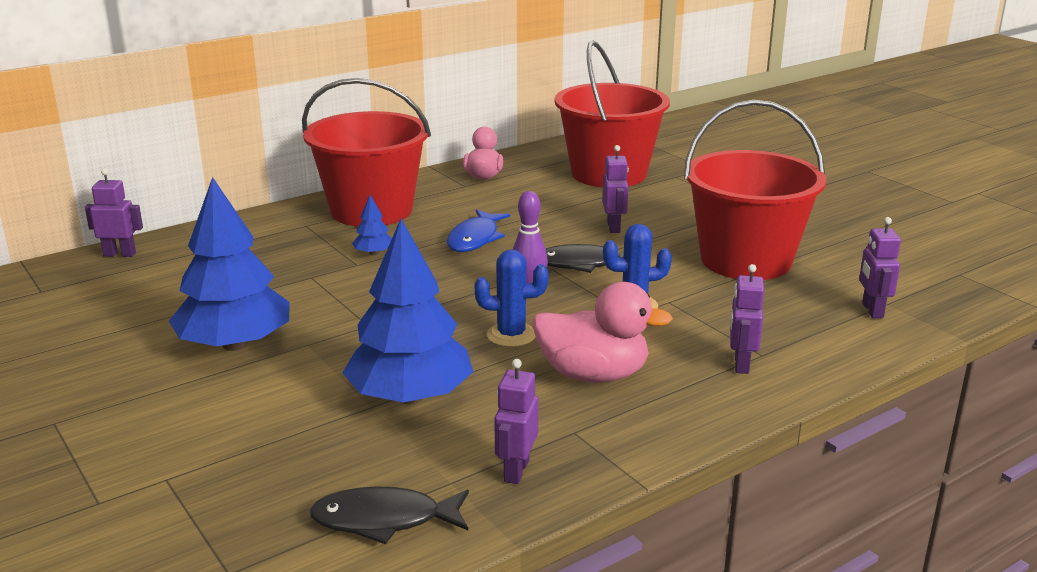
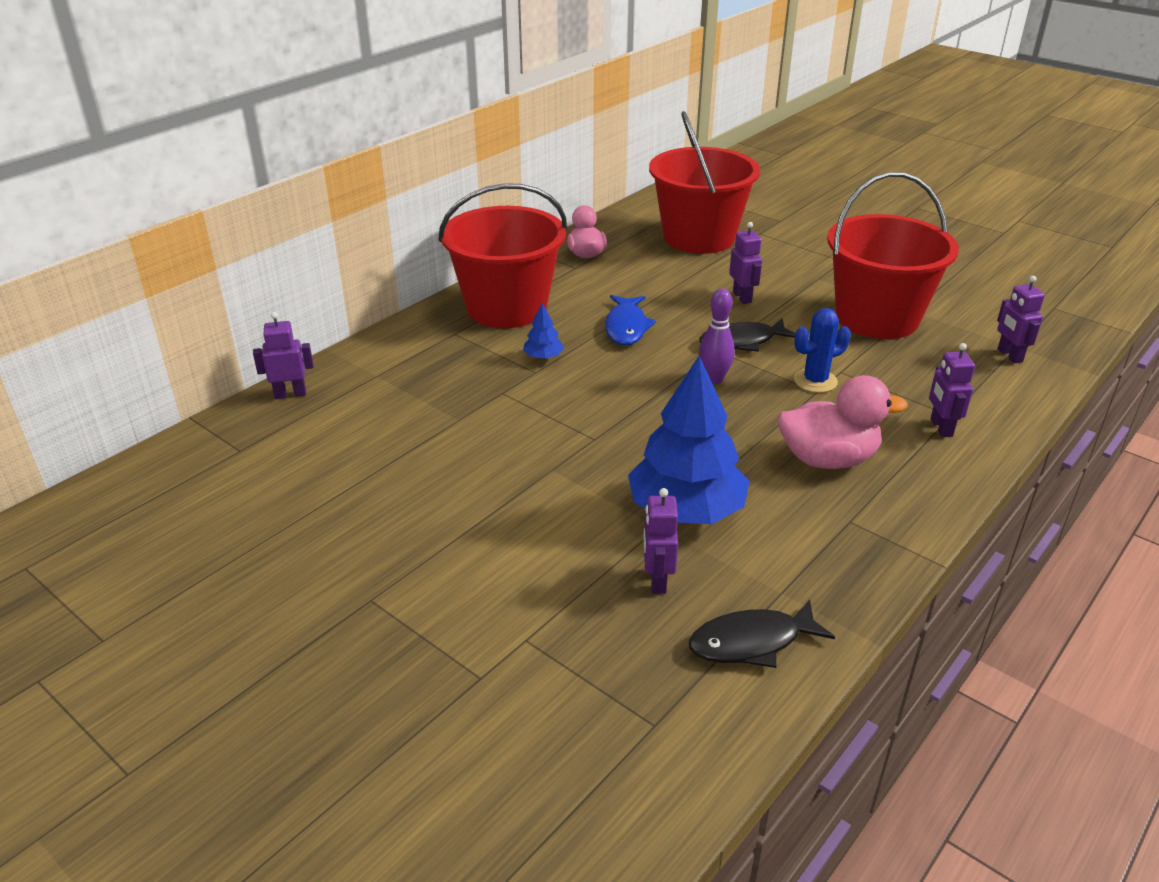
camera: 15 degrees left, 10 degrees up
blue tree [169,177,290,351] -> none
blue cactus [475,249,548,347] -> none
purple robot [494,359,539,484] -> purple robot moved to [643,488,678,594]

